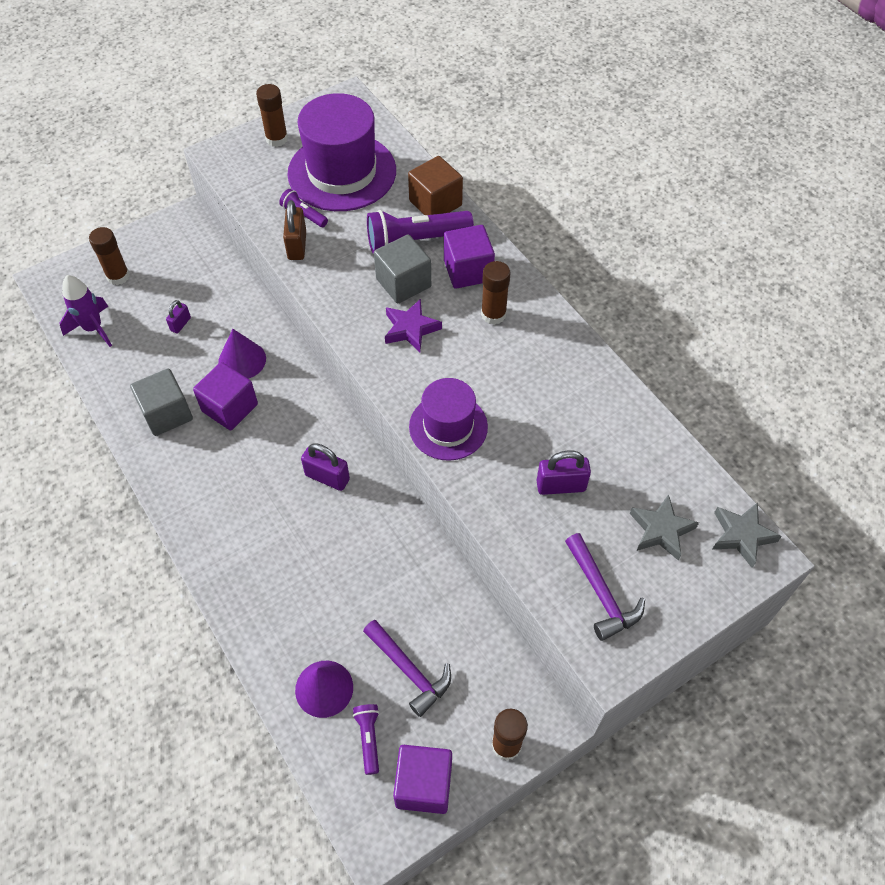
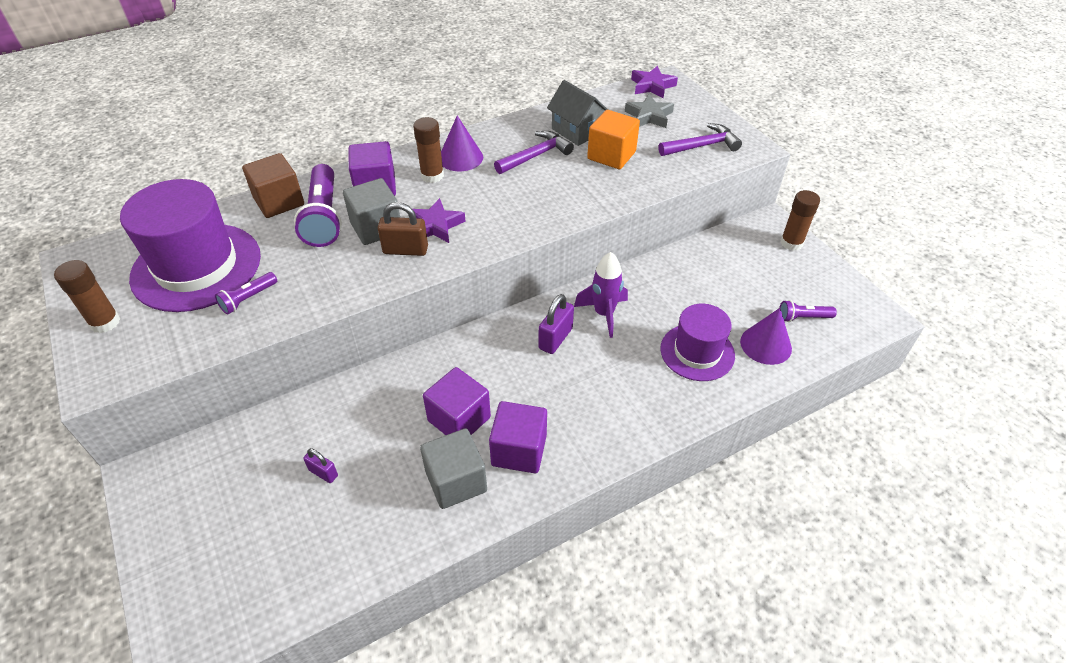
camera: 85 degrees left, 10 degrees down
purple rocket [60,275,112,347] -> purple rocket moved to [574,252,628,338]
brown glue stick [89,227,130,285] -> none
purple cone [218,329,266,379] -> purple cone moved to [441,116,483,171]
brown padlock [283,200,306,260] -> brown padlock moved to [378,202,428,256]
purple hammer [363,620,451,717] -> purple hammer moved to [494,131,574,174]
purple cube [393,745,452,814] -> purple cube moved to [489,401,547,473]
purple hat [409,378,488,461] -> purple hat moved to [660,304,735,381]
purple padlock [536,450,591,495] -> orange cube [587,110,640,169]
grey star [713,502,782,568] -> purple star [631,66,678,98]
none -> grey house [547,80,608,146]

